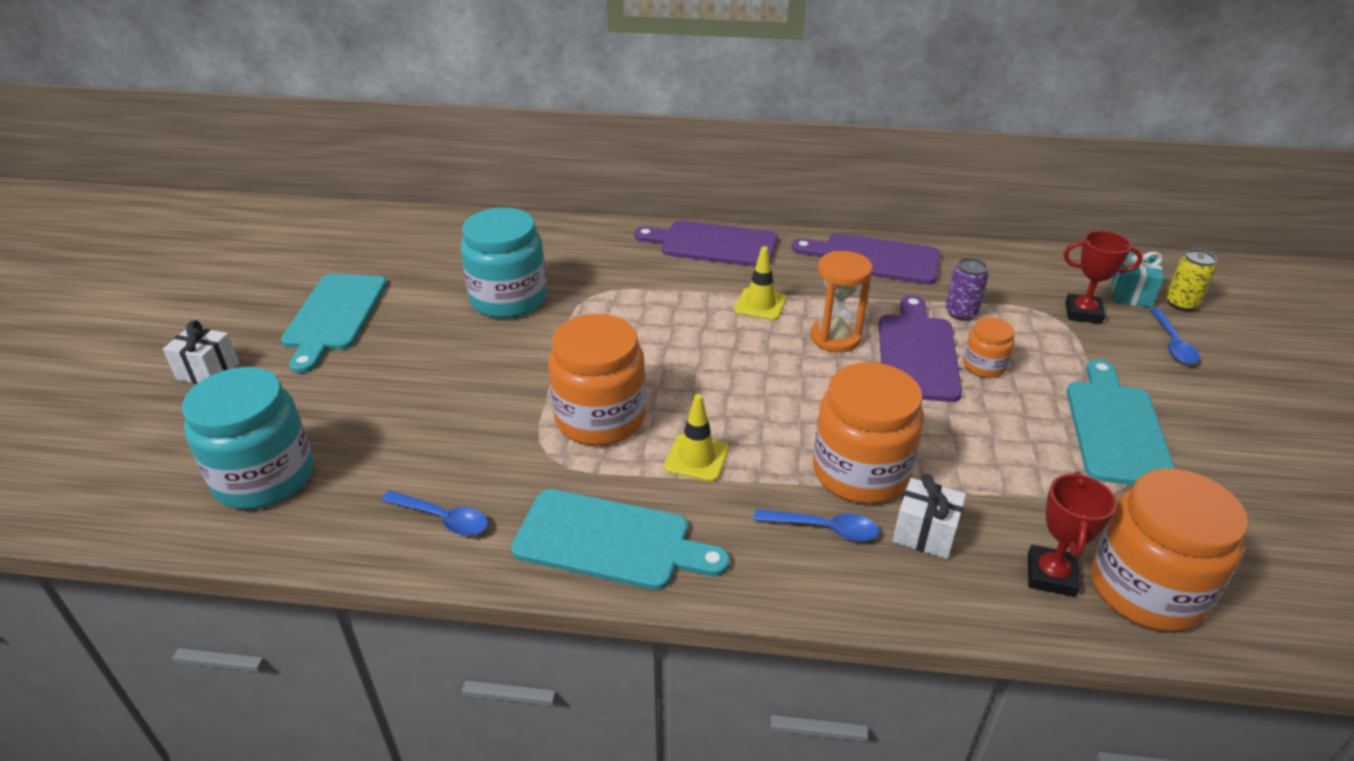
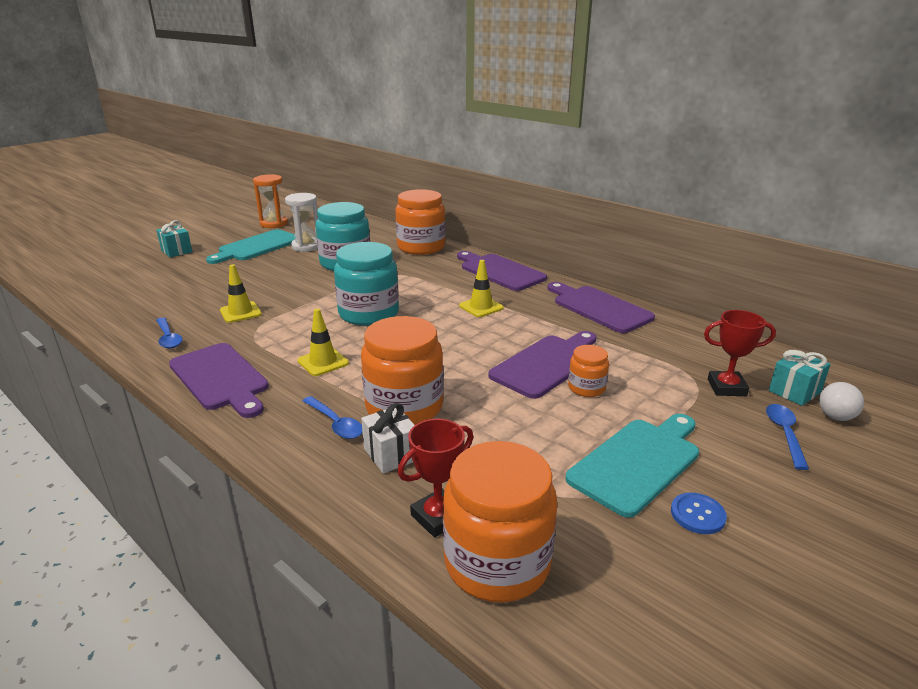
camera: 35 degrees right, 10 degrees down
white gift [163,320,239,384] -> turquoise gift [156,220,192,257]
turquoise jar [182,367,313,509] -> turquoise jar moved to [334,242,399,326]
turquoise cutting board [511,489,730,590] -> purple cutting board [169,343,269,418]
orange jar [548,314,646,446] -> orange jar moved to [395,189,446,255]
orange hourglass [810,251,873,353] -> orange hourglass moved to [253,174,288,228]
purple can [946,258,988,321] -> none
red trophy [1063,230,1143,324] -> red trophy turned 45 degrees counterclockwise [704,310,776,396]
blue spoon [1150,308,1200,364] -> blue spoon turned 150 degrees clockwise [766,404,809,470]
yellow can [1166,249,1217,311] -> white light bulb [819,382,864,421]
none -> yellow traffic cone [220,264,262,323]
none -> white hourglass [285,193,318,252]
none -> blue button [671,493,727,534]

